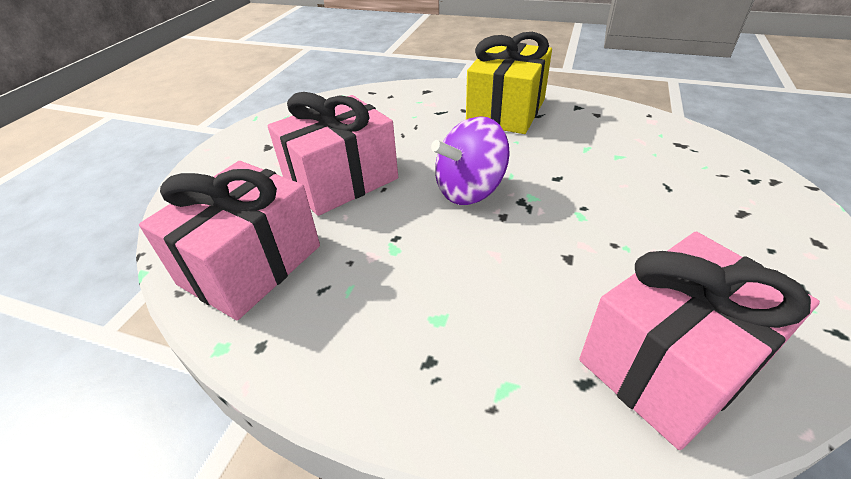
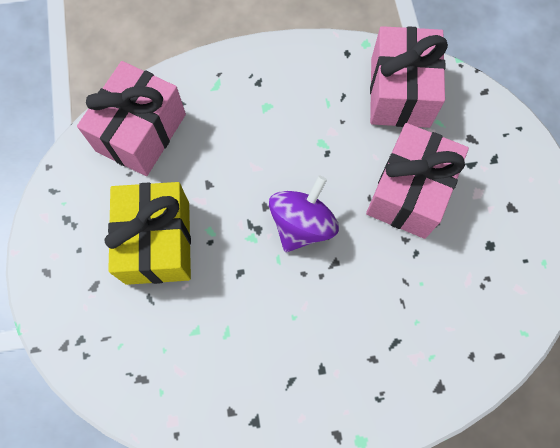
camera: 150 degrees right, 30 degrees up
yellow gift [466,32,552,134] -> yellow gift moved to [104,182,191,285]

